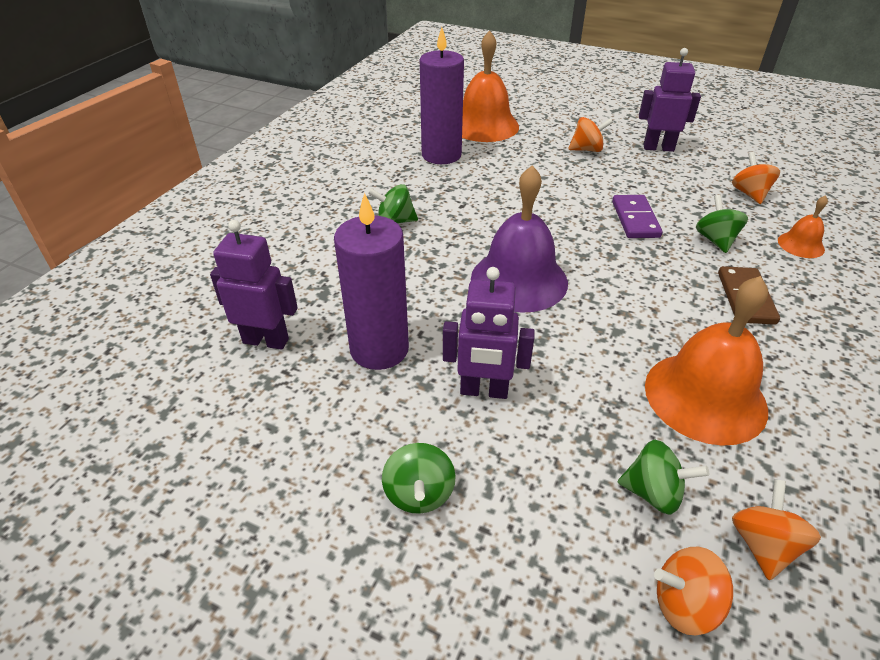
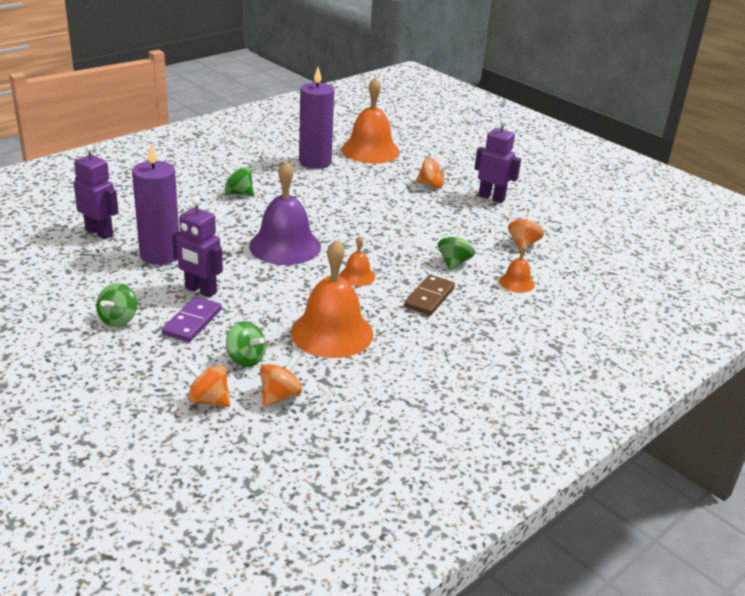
camera: 20 degrees right, 10 degrees down
purple domino [612,195,662,238] -> purple domino moved to [162,297,222,342]
none -> orange bell [340,236,375,286]

